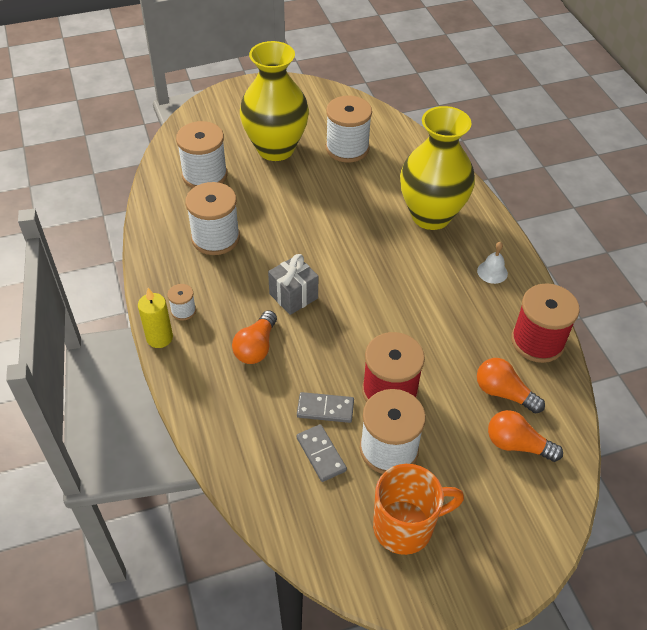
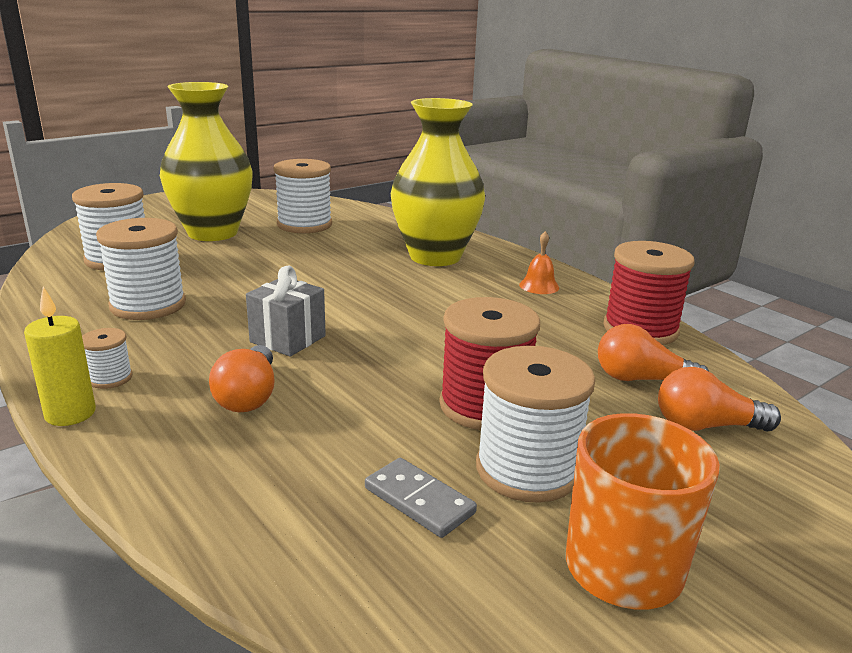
camera: 20 degrees left, 25 degrees down
grey domino [297,392,354,423] -> none
white bell [477,242,508,284] -> orange bell [519,231,559,294]

